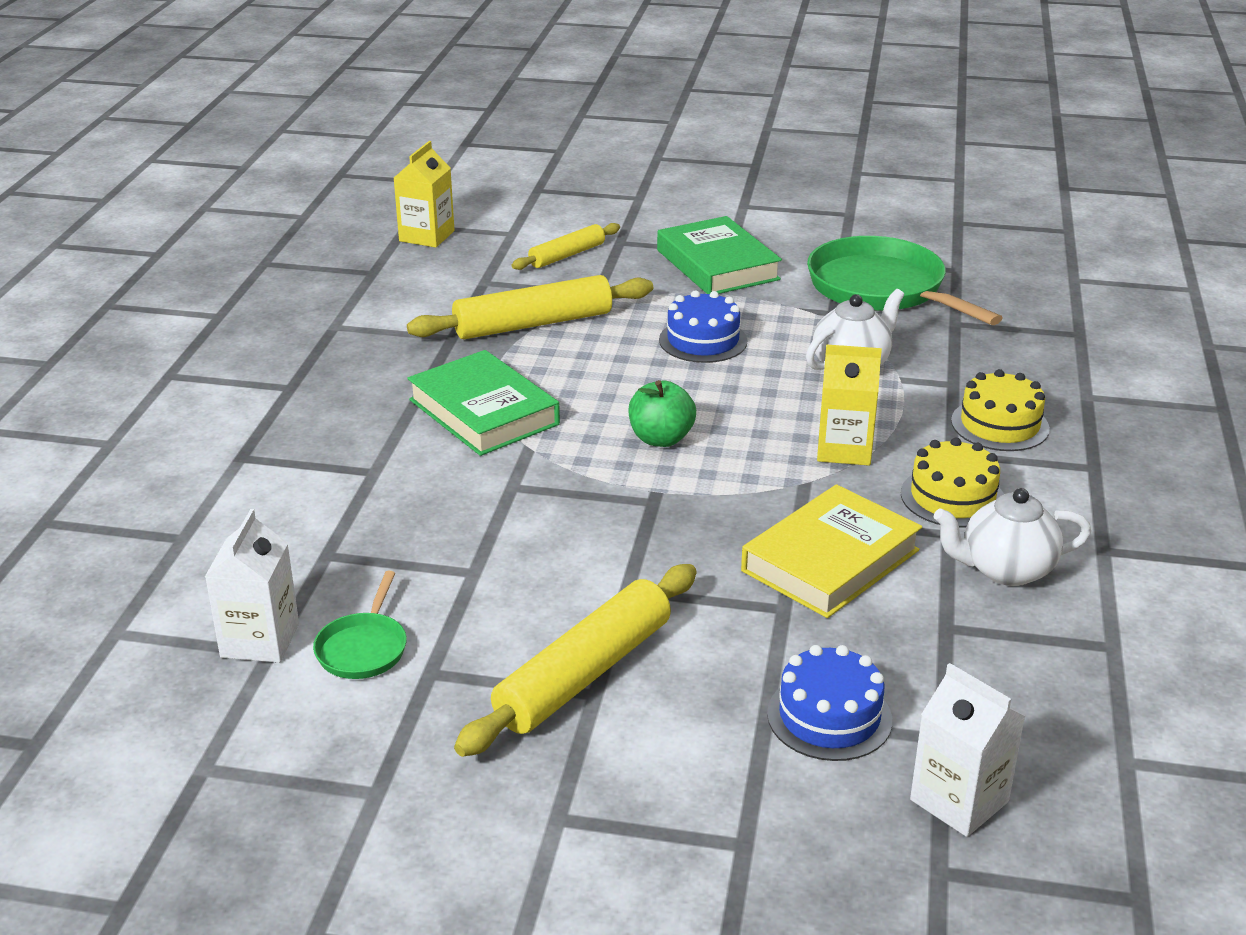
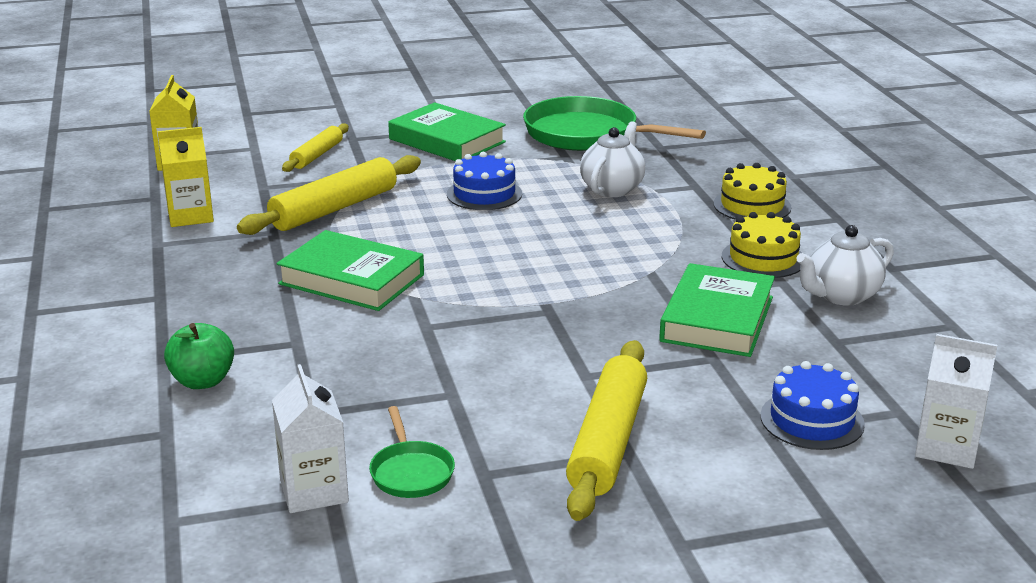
camera: 25 degrees left, 5 degrees down
green apple [628,380,696,447] -> green apple moved to [164,323,234,389]
yellow book [741,484,922,618] -> green book [659,263,775,357]
yellow carton [817,344,882,466] -> yellow carton moved to [158,127,214,227]

